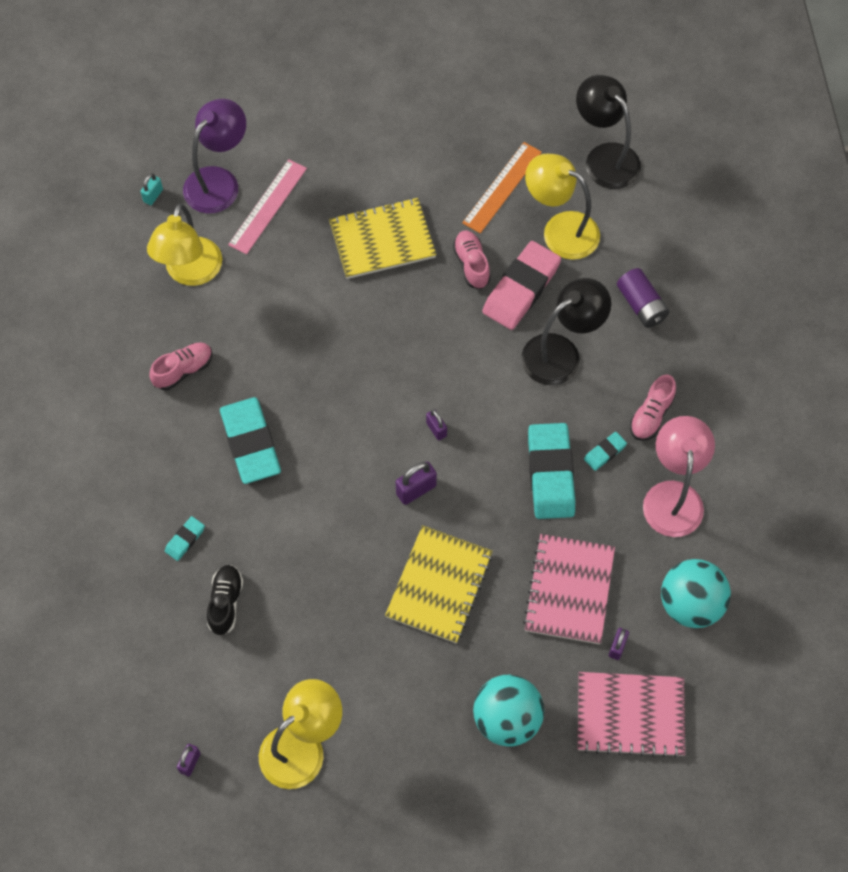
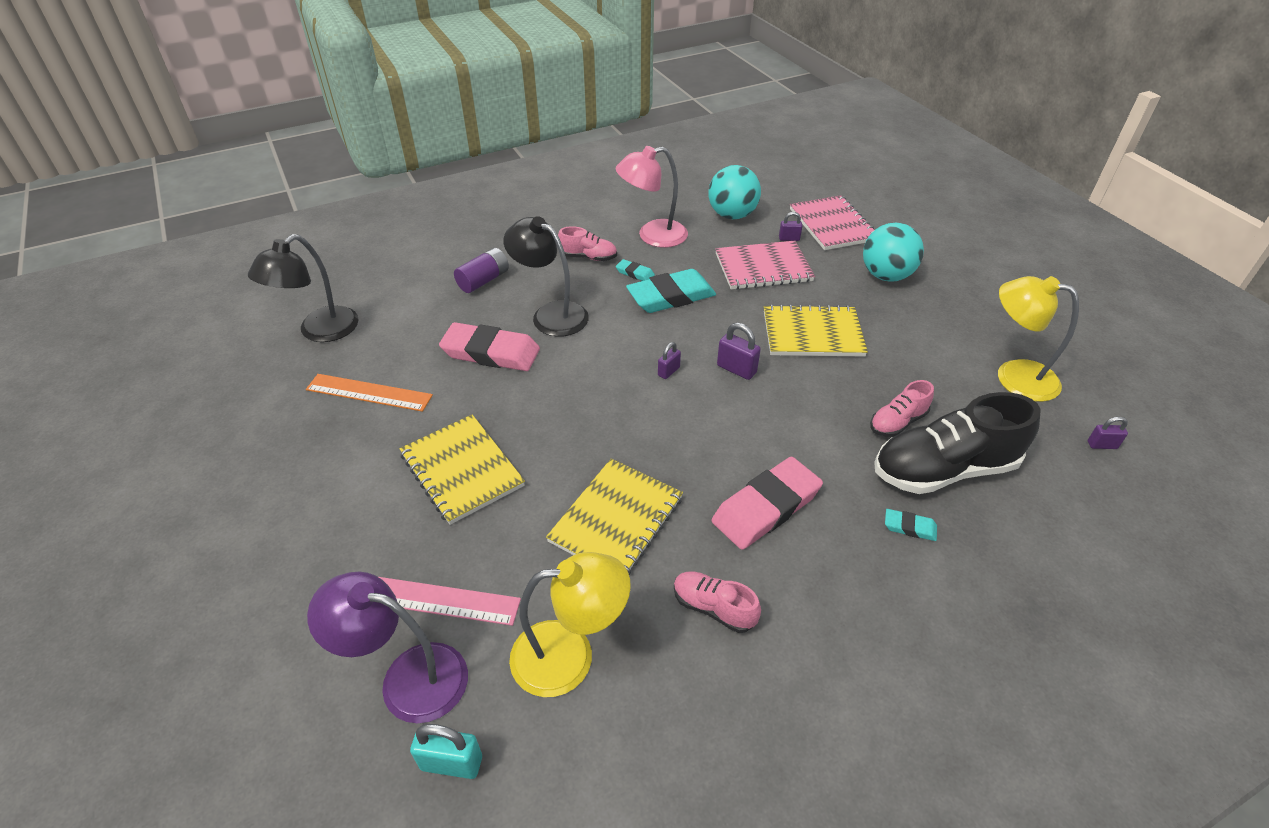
camera: 110 degrees left, 20 degrees down
turquoise padlock [141,173,163,205] -> turquoise padlock [410,724,482,779], size x1.57
black shoe [207,565,243,636] -> black shoe [874,392,1041,494], size x1.99
turquoise eraser [220,397,281,484] -> pink eraser [712,457,823,550]
pink shoe [453,230,491,289] -> pink shoe moved to [870,380,934,437]
yellow lamp [525,154,600,260] -> none
none -> yellow notebook [546,458,683,575]

